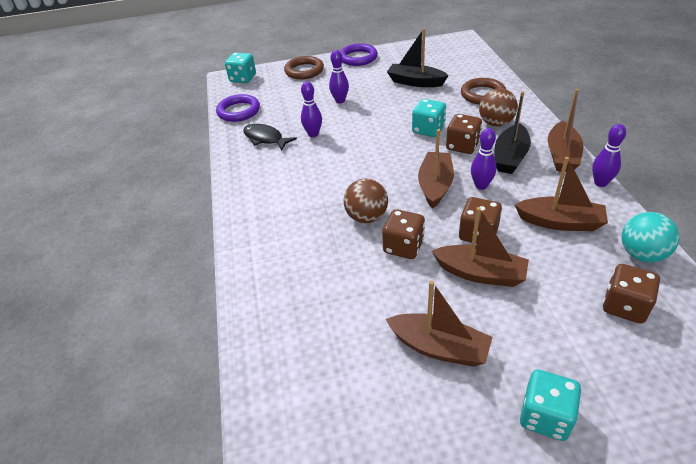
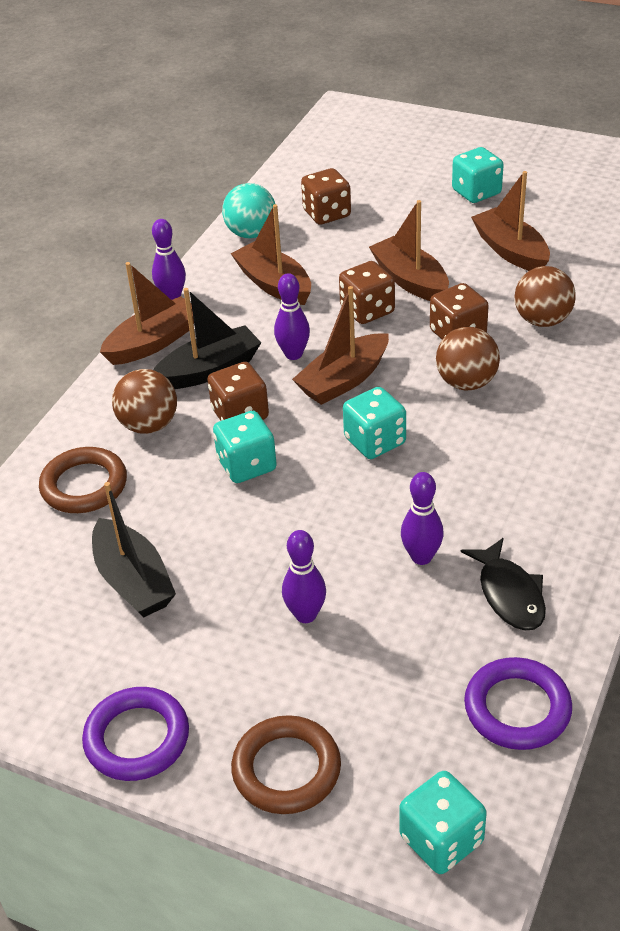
camera: 145 degrees left, 0 degrees up
none -> turquoise dice [343,387,406,459]
none -> brown ball [514,266,576,327]

